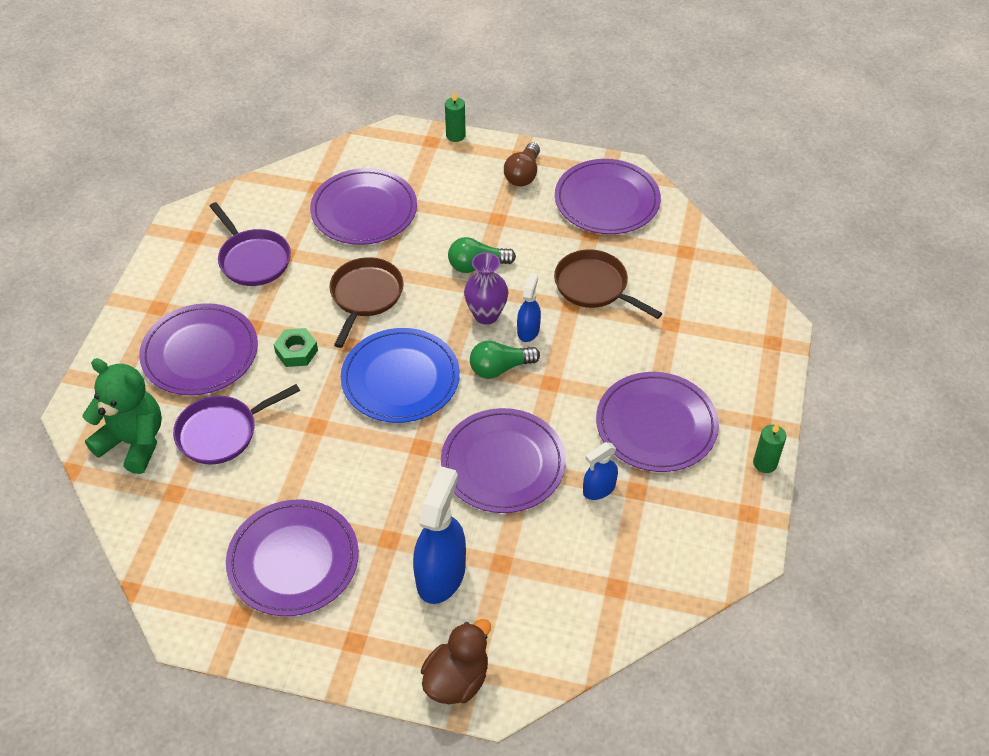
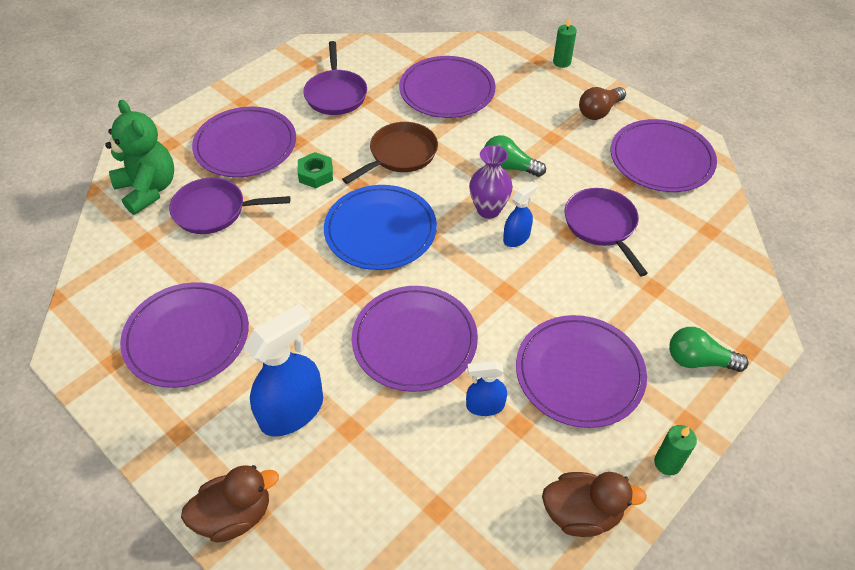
camera: 30 degrees right, 0 degrees up
green light bulb [470,340,540,379] -> green light bulb moved to [669,327,749,372]
brown pan [554,249,663,319] -> purple pan [565,188,648,276]
none -> brown duck [542,472,647,537]

